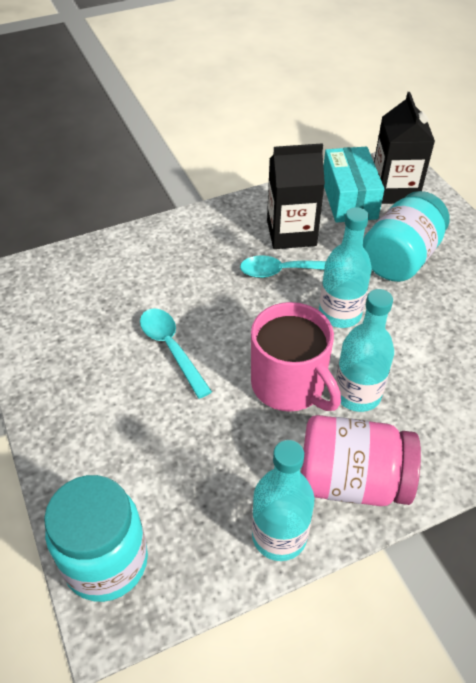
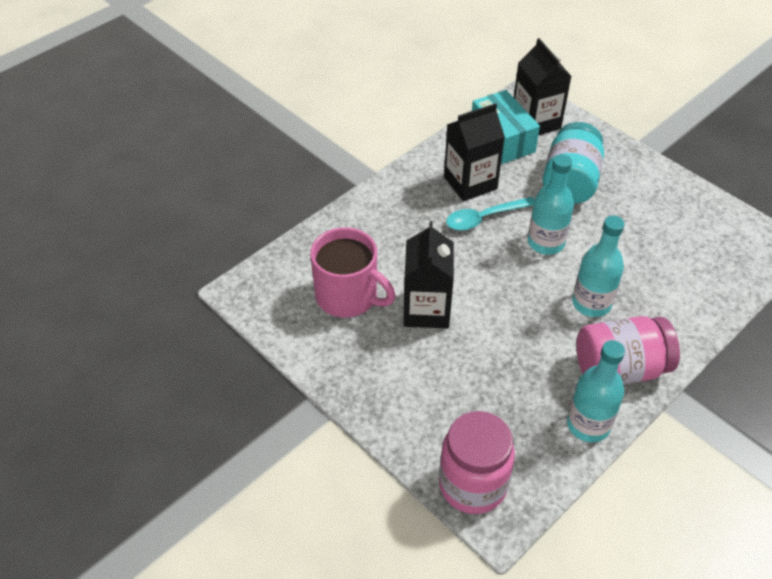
camera: 20 degrees left, 0 degrees up
turquoise jar [44,475,148,602] -> pink jar [439,411,515,514]
turquoise spoon [140,309,212,399] -> black carton [403,221,454,328]
pink mug [251,302,341,412] -> pink mug moved to [310,227,396,318]

